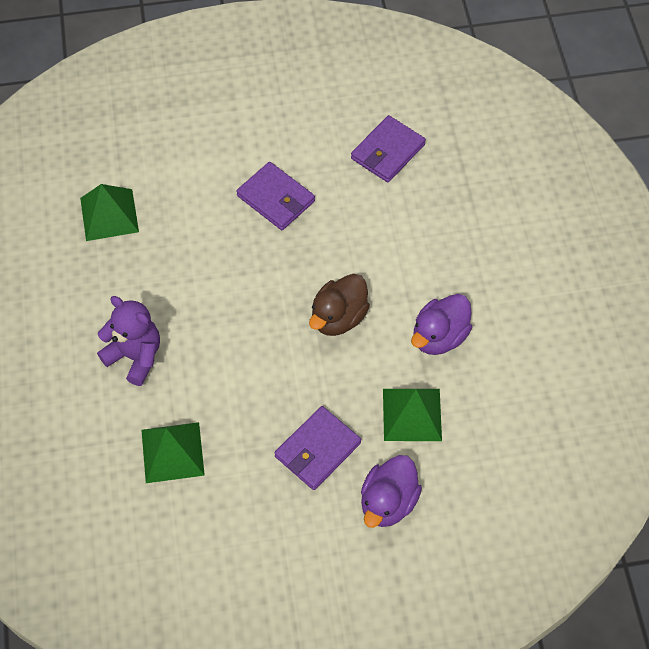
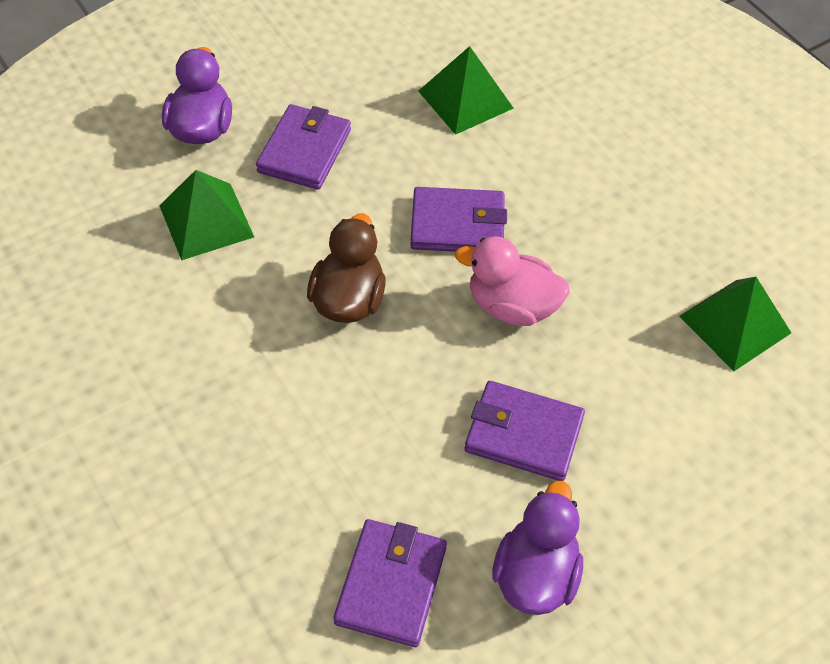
camera: 155 degrees right, 5 degrees down
purple teddy bear [97,296,160,386] -> none
purple duck [411,294,472,355] -> purple duck moved to [492,481,583,615]
none -> purple wallet [410,187,507,252]
none -> pink duck [455,236,570,326]

